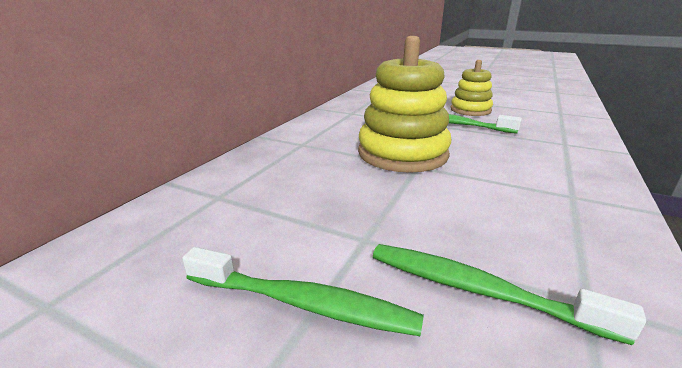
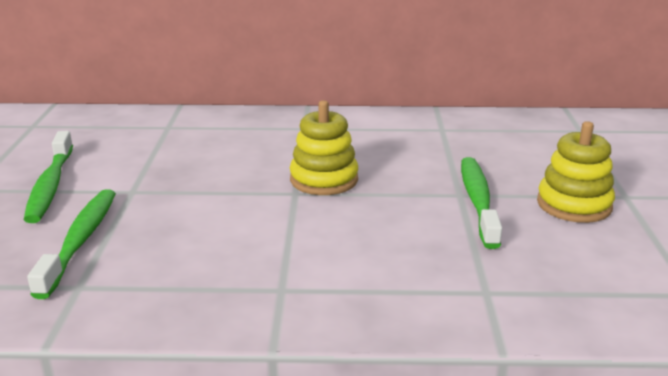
camera: 65 degrees right, 0 degrees up
yellow stacking toy [358,36,451,173] -> yellow stacking toy [290,100,358,195], size x0.60

